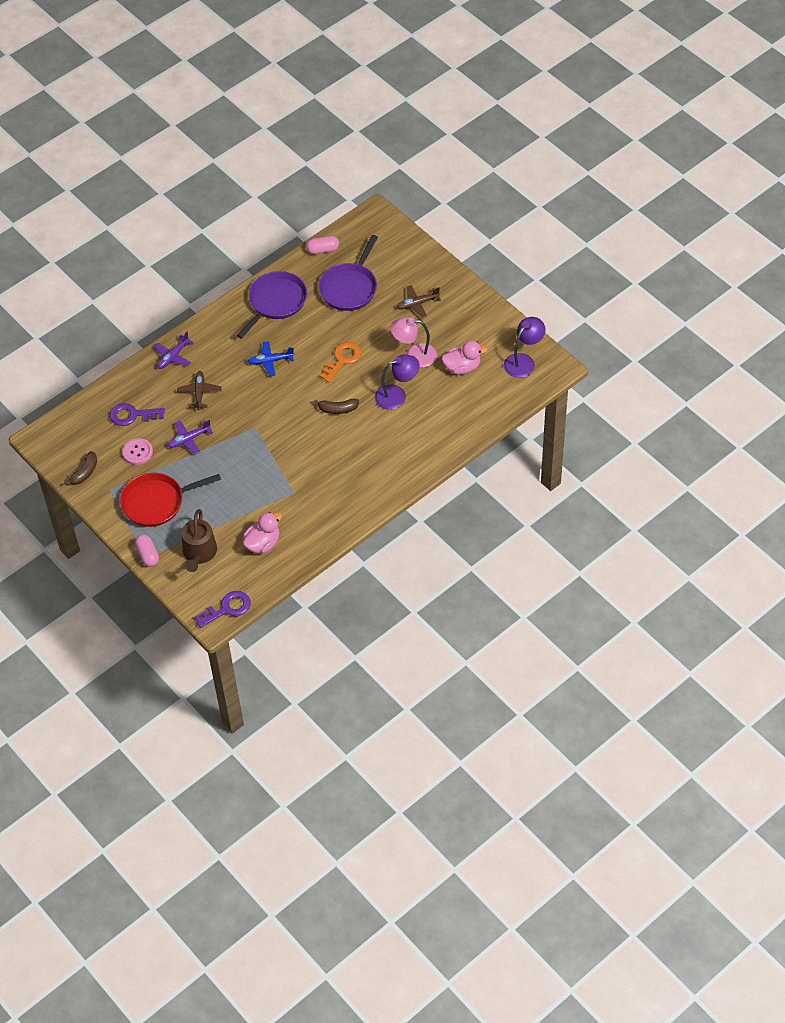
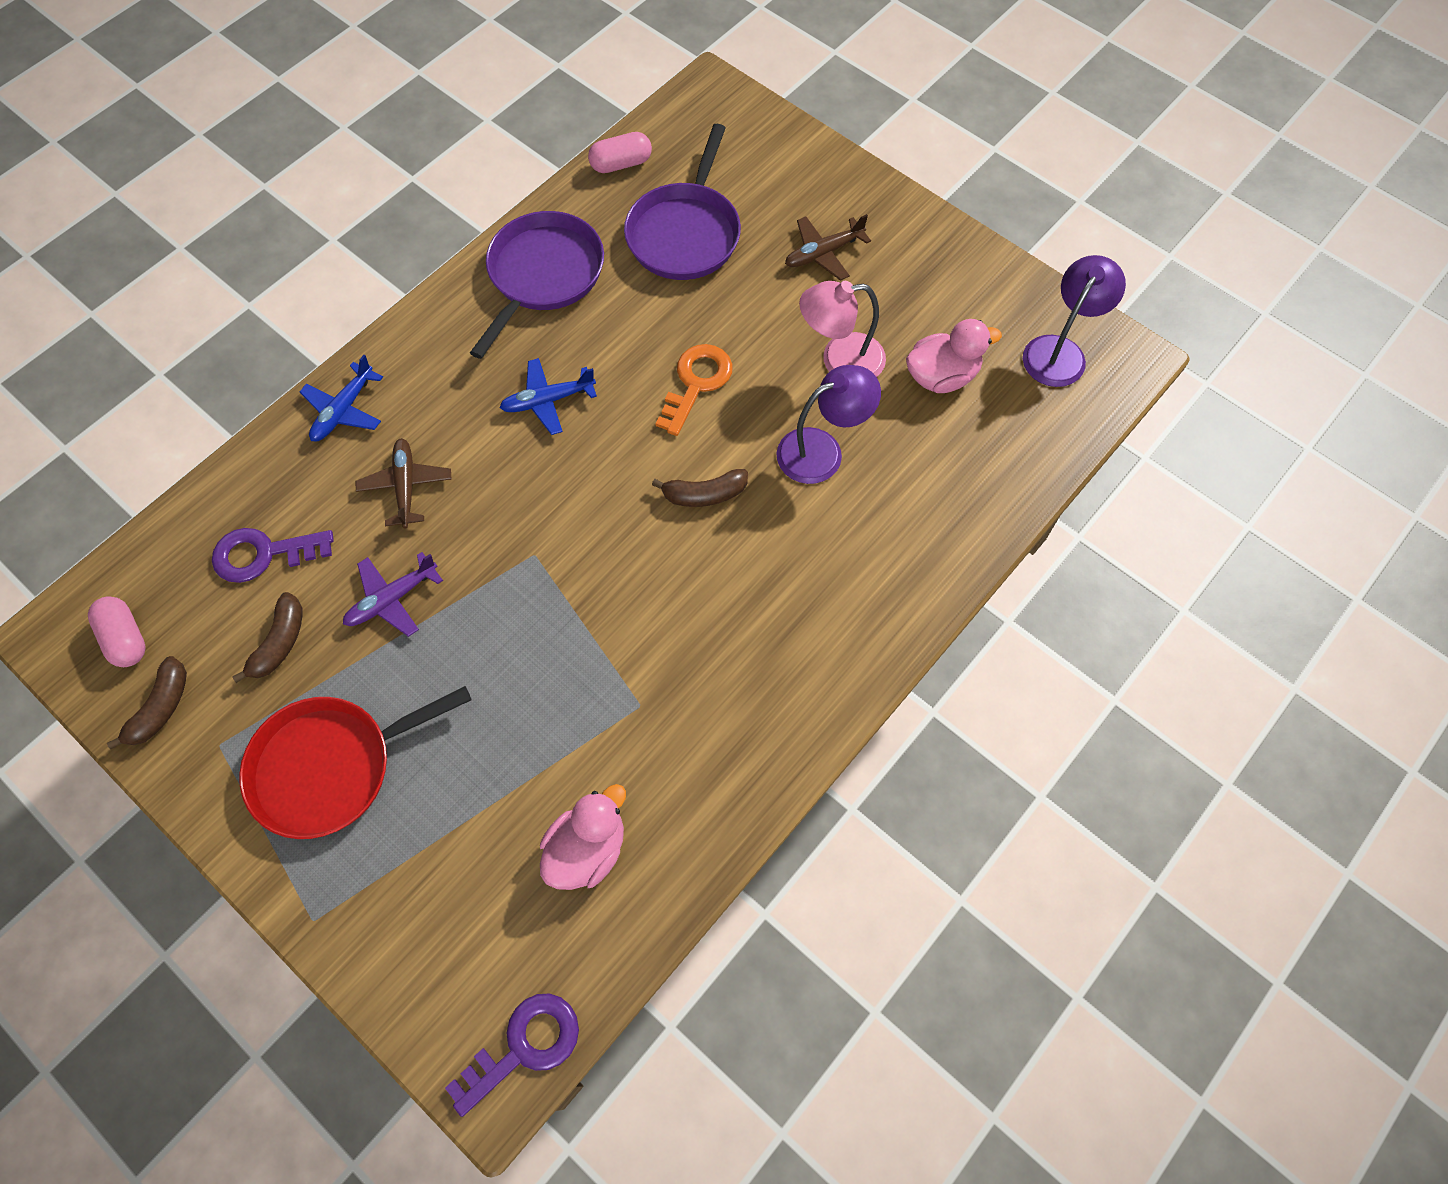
camera: 10 degrees left, 10 degrees up
pink button [122,438,153,465] -> brown banana [232,592,303,683]
pink capsule [135,535,159,567] -> pink capsule moved to [88,596,145,667]
purple plane [154,332,194,369] -> blue plane [300,355,383,441]
brown watering can [181,509,217,572] -> none

